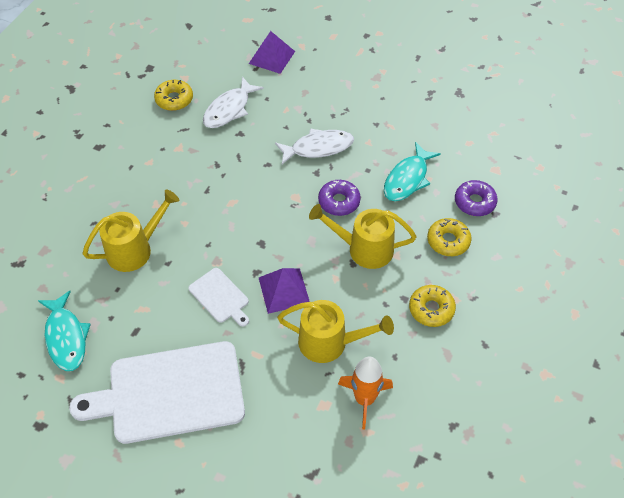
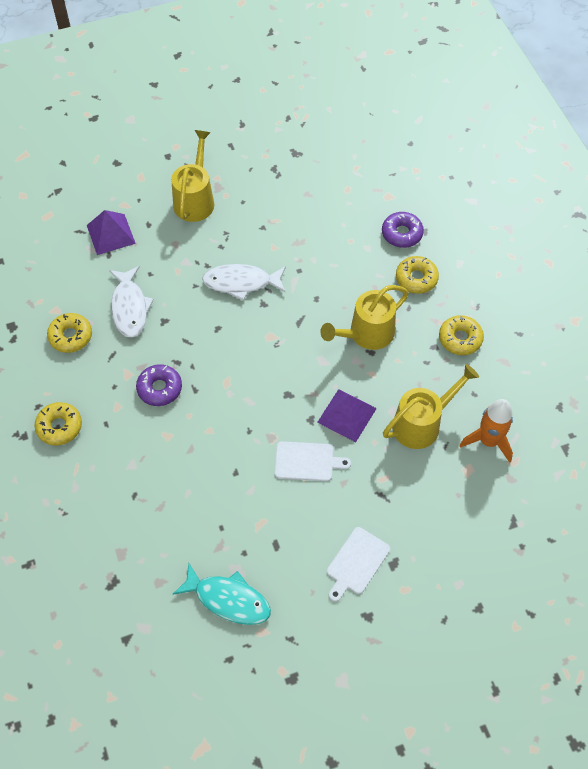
camera: 45 degrees left, 5 degrees up
white cutting board [69,341,245,444] -> white cutting board [327,527,390,602], size x0.46
yellow watering can [82,189,179,272] -> yellow watering can moved to [171,130,214,222]
white fish [275,128,354,164] -> white fish turned 120 degrees counterclockwise [202,264,286,300]
purple donut [318,180,361,216] -> purple donut moved to [136,364,182,406]
turquoise fish [384,142,441,201] -> none
none -> yellow donut [34,402,82,445]

